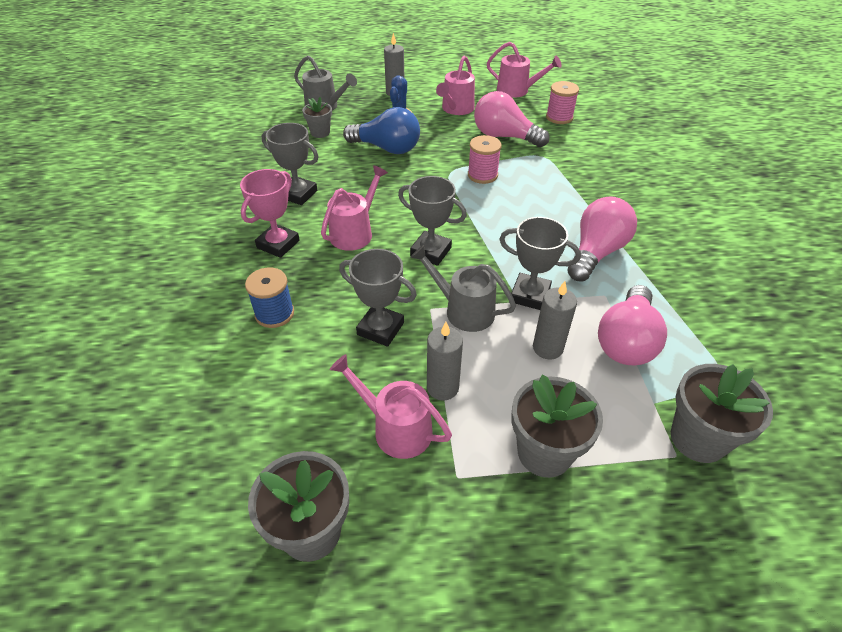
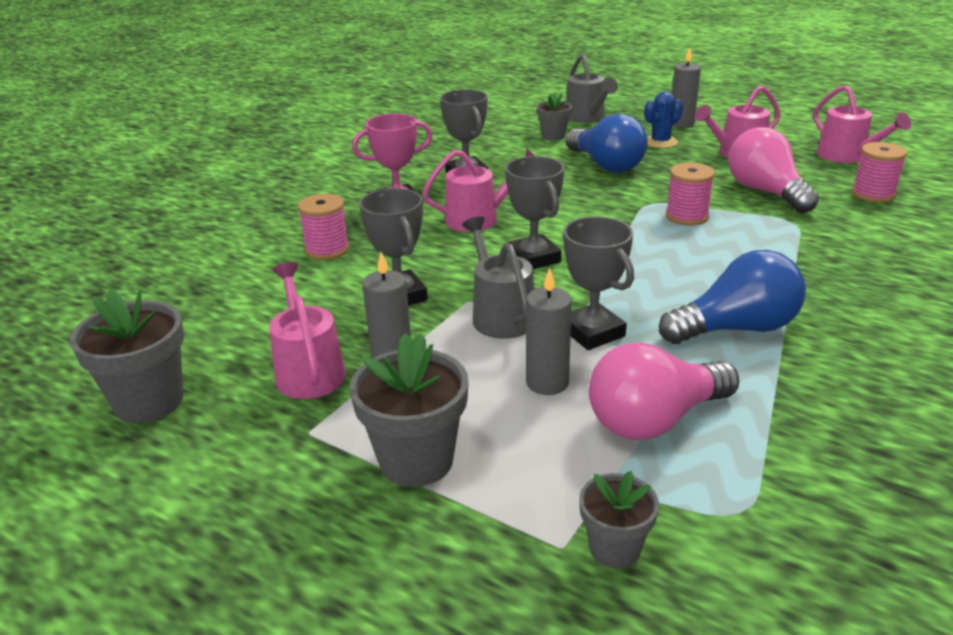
camera: 40 degrees right, 15 degrees down
blue spool [245,268,294,328] -> pink spool [298,194,349,260]
pink light bulb [567,196,637,281] -> blue light bulb [659,250,806,344]
grey flower pot [671,364,773,463] -> grey flower pot [579,471,659,569], size x0.60

